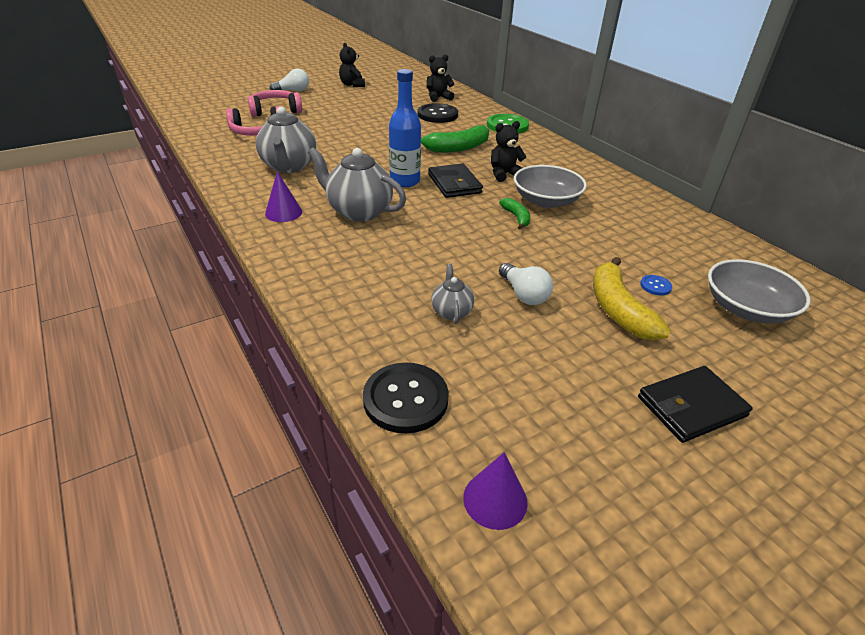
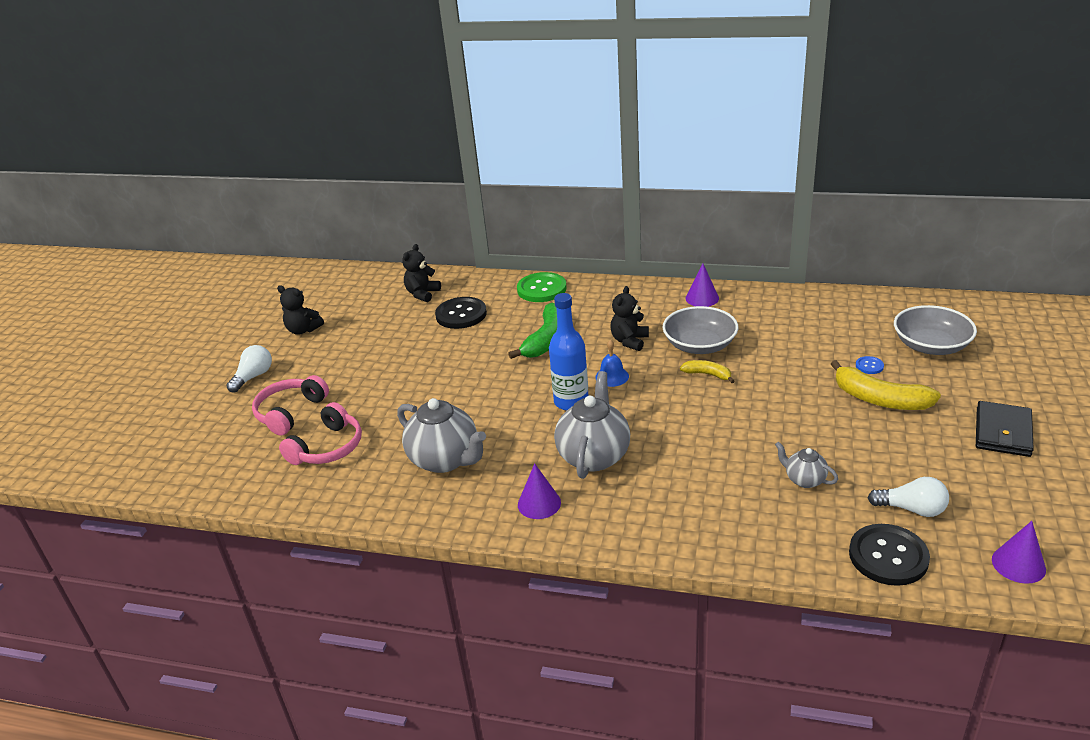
camera: 40 degrees left, 5 degrees down
grey teapot [308,147,406,222] -> grey teapot turned 120 degrees clockwise [554,371,630,479]
black wallet [428,163,483,198] -> blue bell [595,340,629,387]
green banana [499,198,530,230] -> yellow banana [680,360,734,383]
white light bulb [499,263,553,305] -> white light bulb moved to [868,477,949,517]
none -> purple cone [686,263,719,307]

